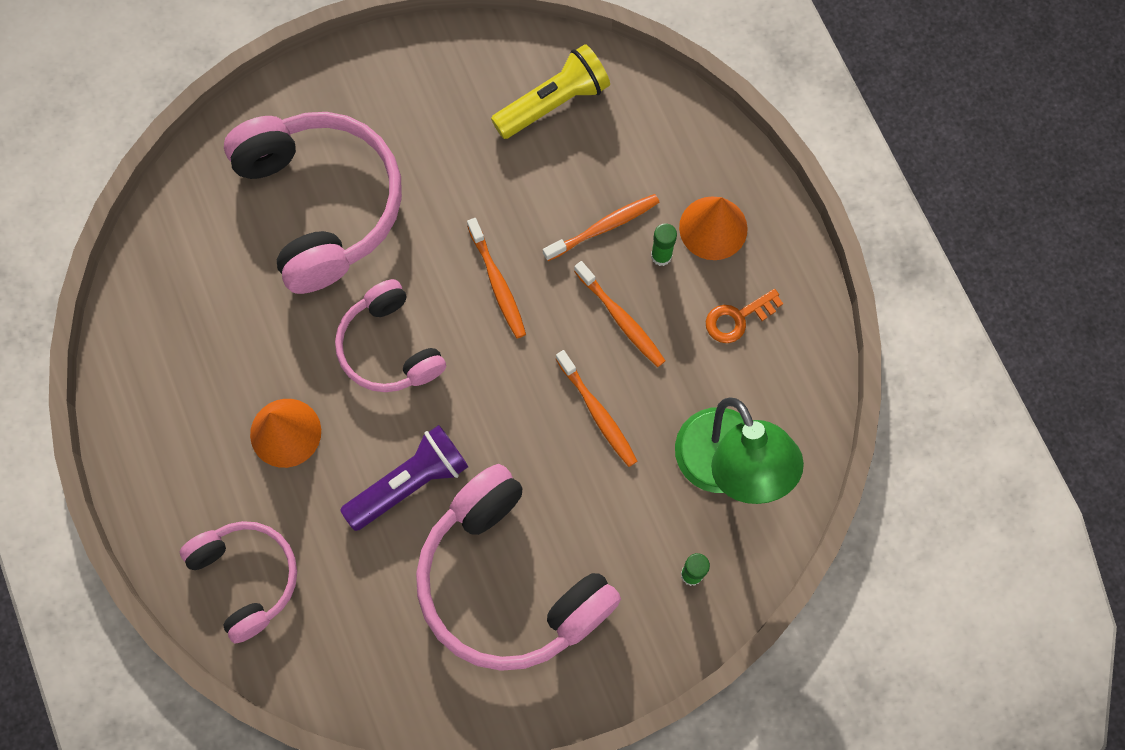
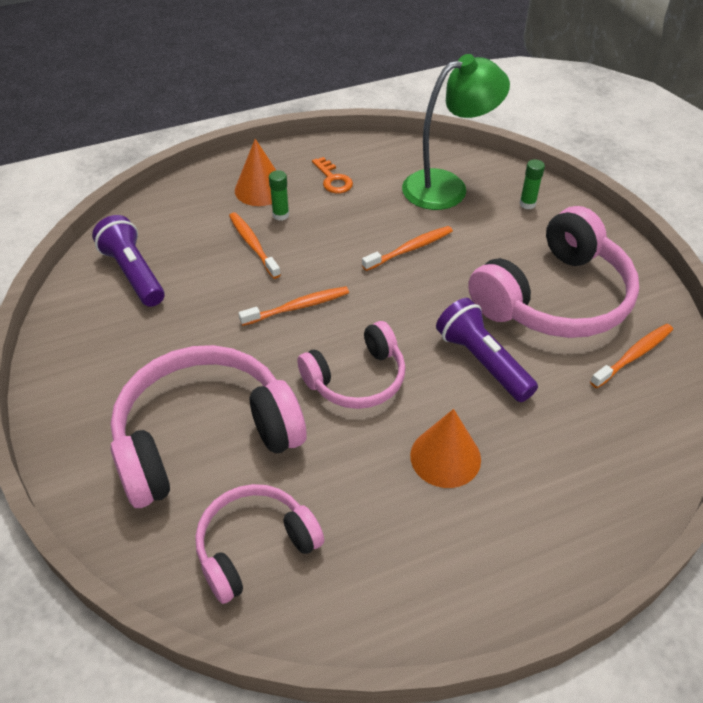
camera: 90 degrees left, 25 degrees down
pink headphones [180,521,297,644] -> pink headphones moved to [195,484,324,604]
yellow flashlight [491,44,610,139] -> purple flashlight [92,215,165,307]
orange toothbrush [574,261,666,367] -> orange toothbrush moved to [590,324,673,388]

